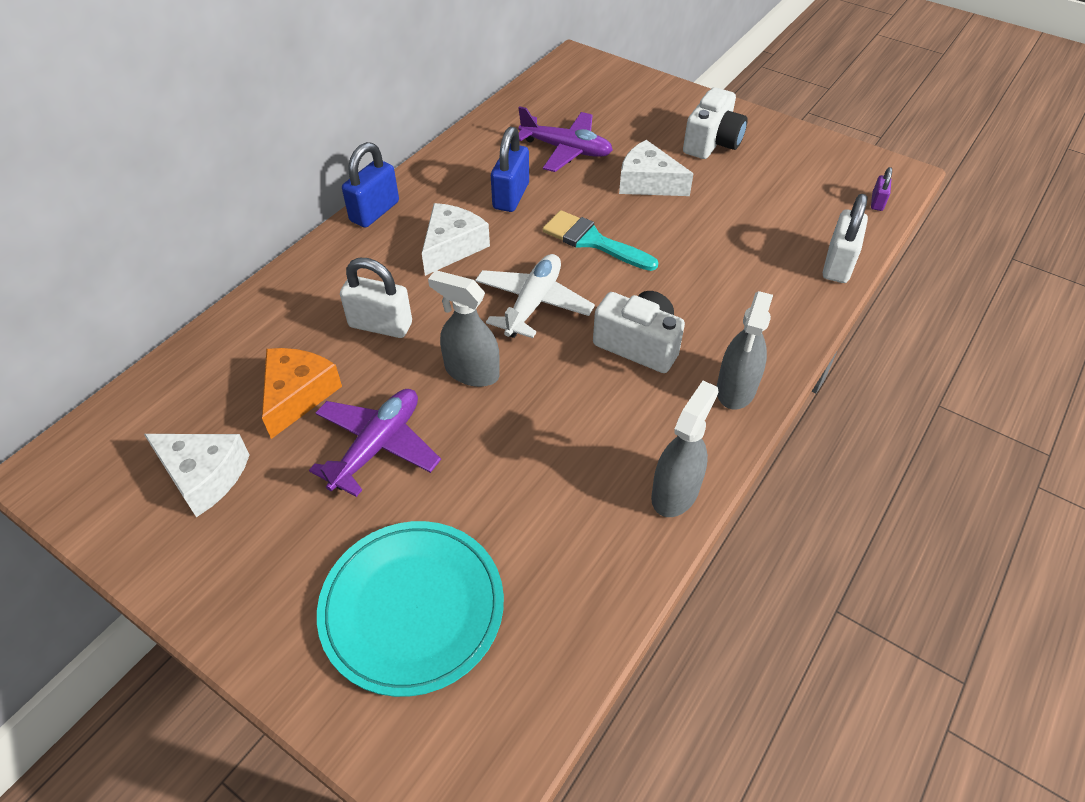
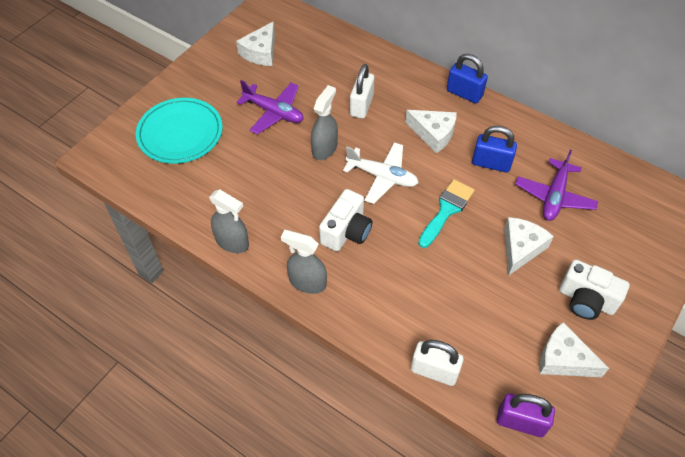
camera: 90 degrees right, 5 degrees up
orange cheese [262,348,342,439] -> none
purple padlock [871,167,892,211] -> purple padlock [496,394,555,437], size x1.91
none -> white cheese [540,322,609,377]

